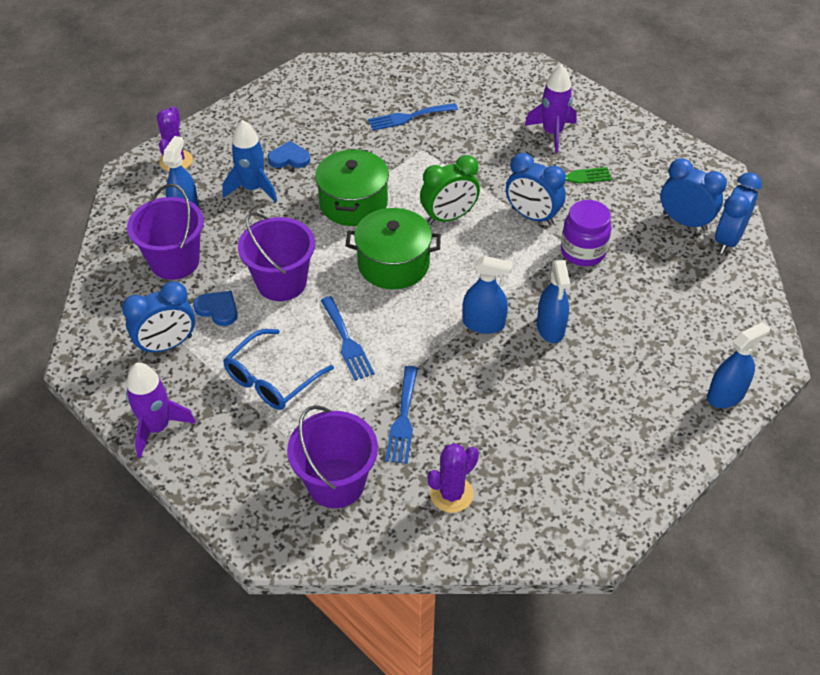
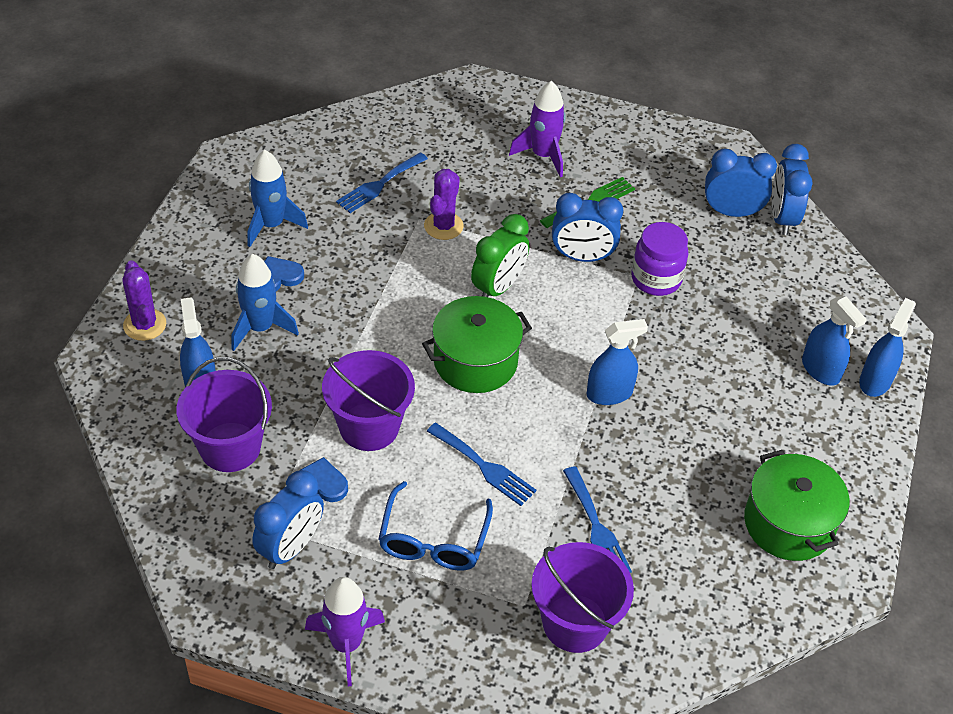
camera: 30 degrees left, 0 degrees up
green pot [315,149,389,226] -> green pot moved to [744,450,850,561]
purple cactus [427,443,479,513] -> purple cactus moved to [424,169,464,240]
blue spray bottle [537,260,570,343] -> blue spray bottle moved to [802,296,867,386]
none -> blue rocket [248,150,308,247]

